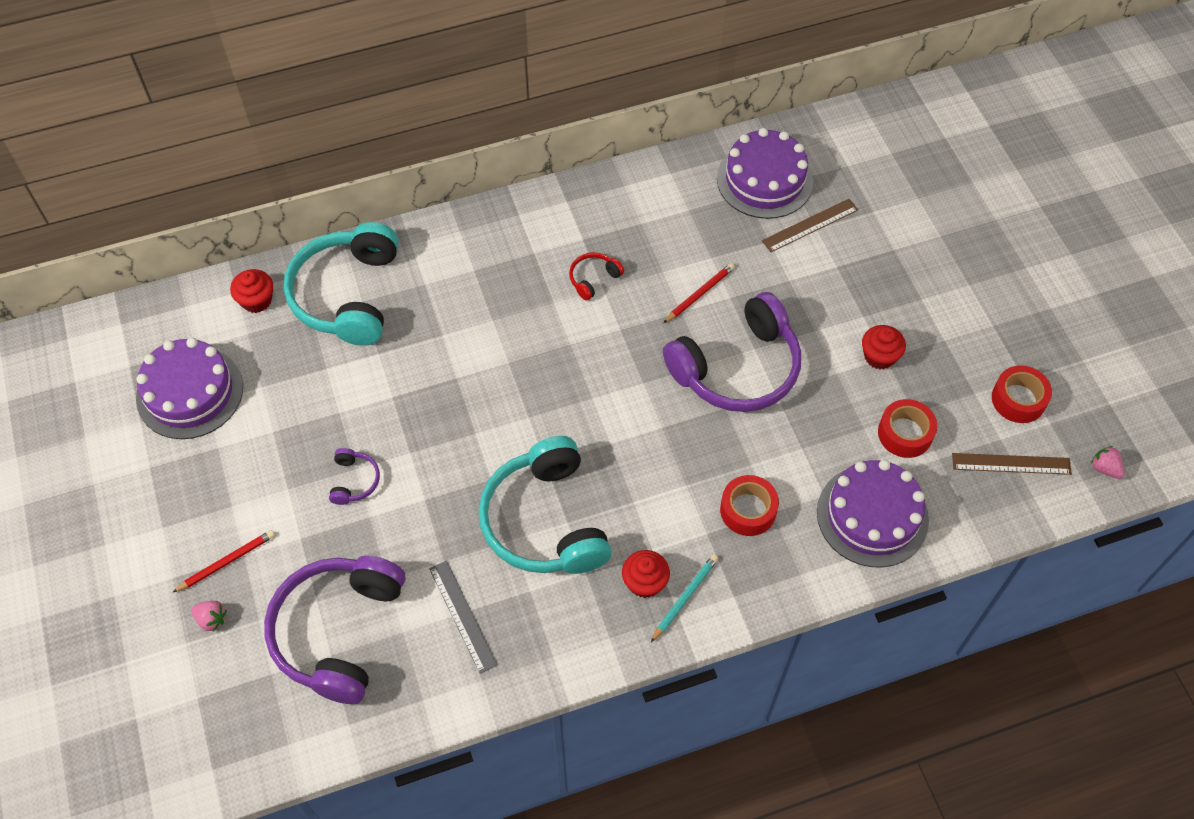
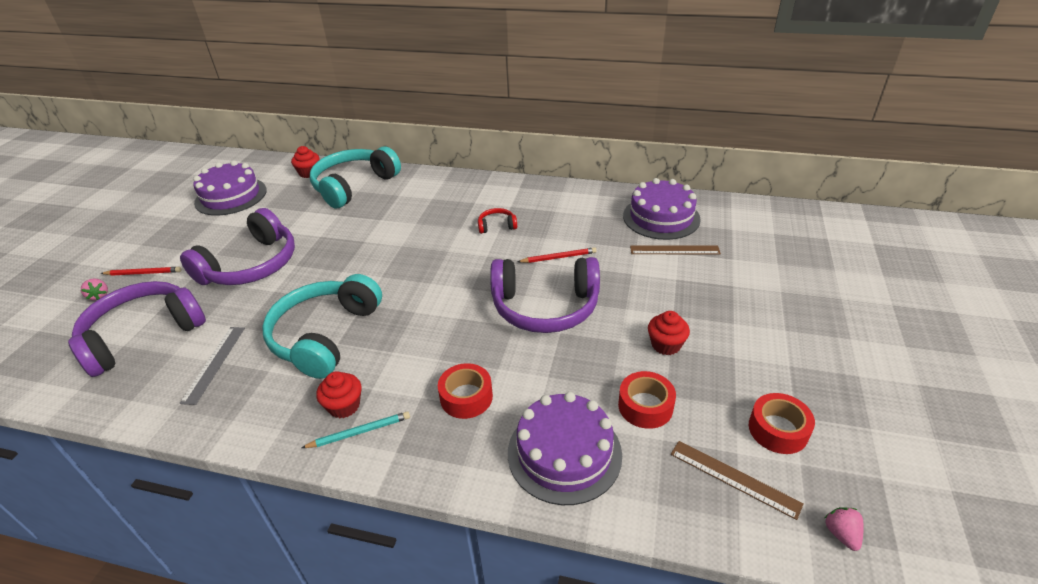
camera: 35 degrees right, 20 degrees down
purple headphones [329,448,380,505] -> purple headphones [180,208,295,285], size x2.39

